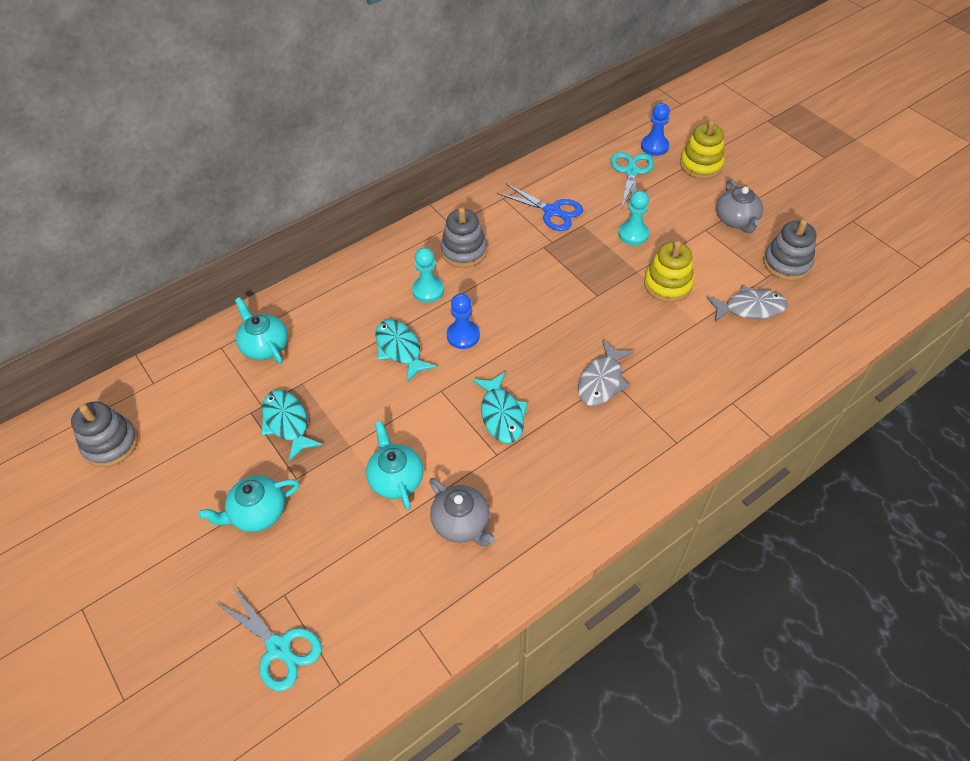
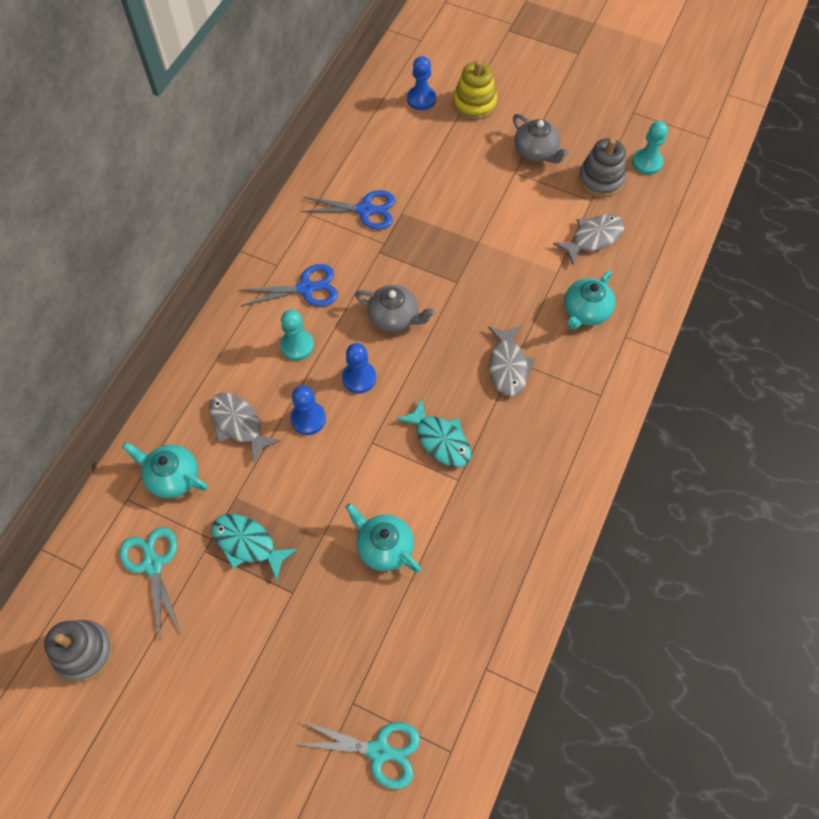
camera: 30 degrees left, 10 degrees up
turquoise teapot [198,475,300,532] -> turquoise teapot moved to [564,270,615,330]
turquoise fish [375,319,437,383] -> blue pawn [290,385,326,435]
grey teapot [429,478,496,547] -> grey teapot moved to [355,285,435,332]
grey stacking toy [441,207,487,268] -> blue scissors [239,264,338,307]
turquoise scissors [611,152,654,207] -> turquoise scissors moved to [119,527,181,639]
turquoise pawn [618,191,649,245] -> turquoise pawn moved to [632,121,668,175]
yellow stacking toy [644,241,694,302] -> none
none -> grey fish [209,393,281,463]

